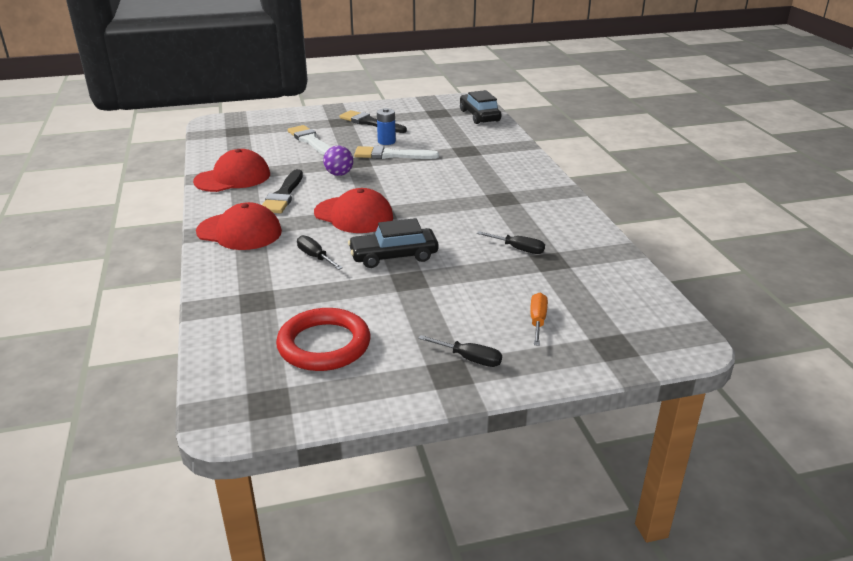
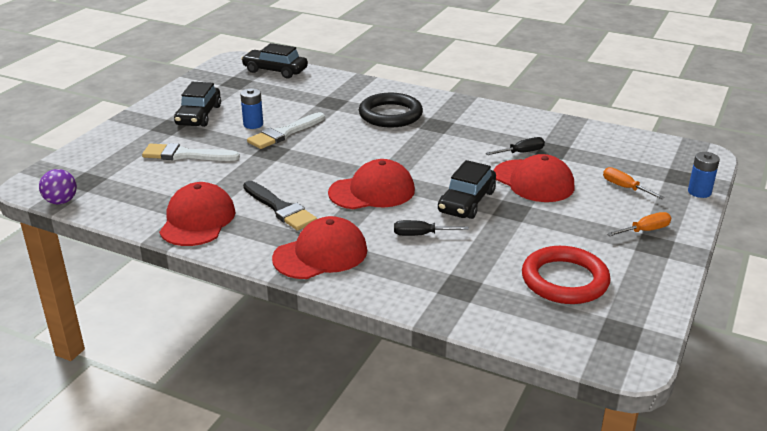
camera: 50 degrees left, 0 degrees up
purple ball [323,146,353,176] -> purple ball moved to [39,169,77,204]
black brush [340,110,407,133] -> black car [174,82,221,127]
black screwdriver [418,335,502,367] -> orange screwdriver [607,212,671,236]
none -> black ring [359,93,423,127]
none -> red cap [494,154,574,202]
none -> blue battery [688,152,720,198]

